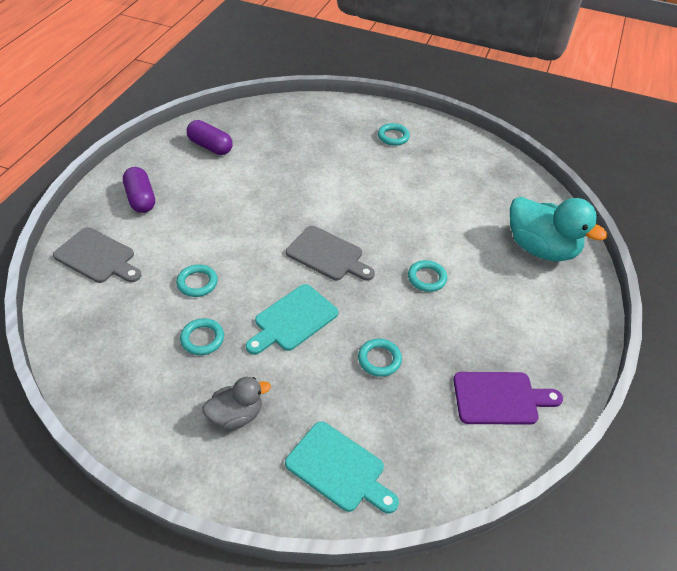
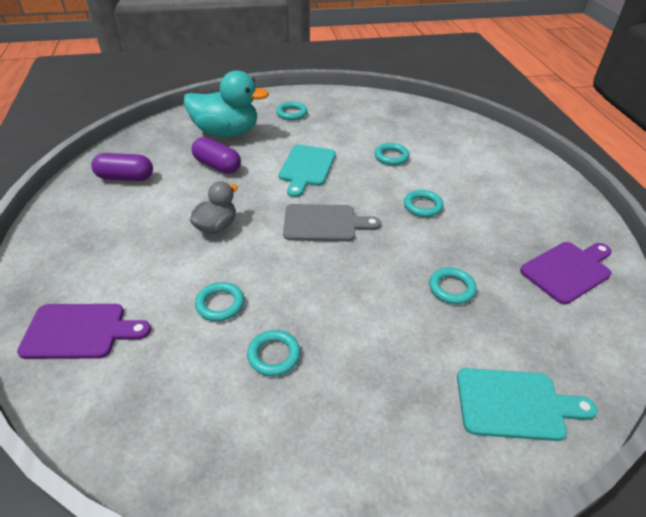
camera: 30 degrees left, 5 degrees down
grey cutting board [53,227,141,283] -> purple cutting board [17,304,151,359]
purple capsule [123,167,155,213] -> purple capsule moved to [192,137,241,174]
grey duck [202,377,271,430] -> grey duck moved to [190,181,238,234]
turquoise cutting board [246,284,338,355] -> turquoise cutting board moved to [279,145,336,198]
turquoise duck [510,197,607,262] -> turquoise duck moved to [184,70,269,137]
none -> turquoise ring [375,143,410,165]

